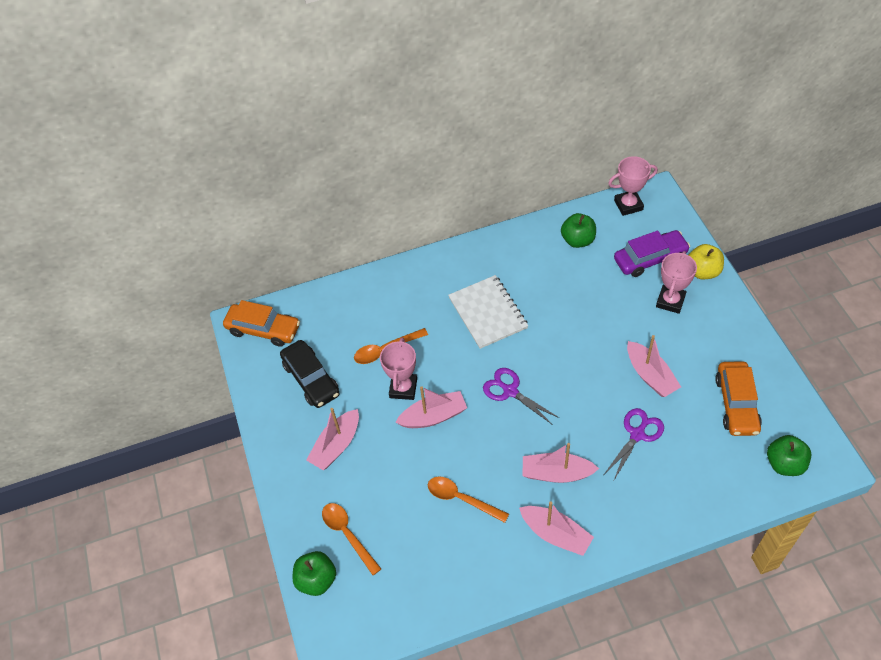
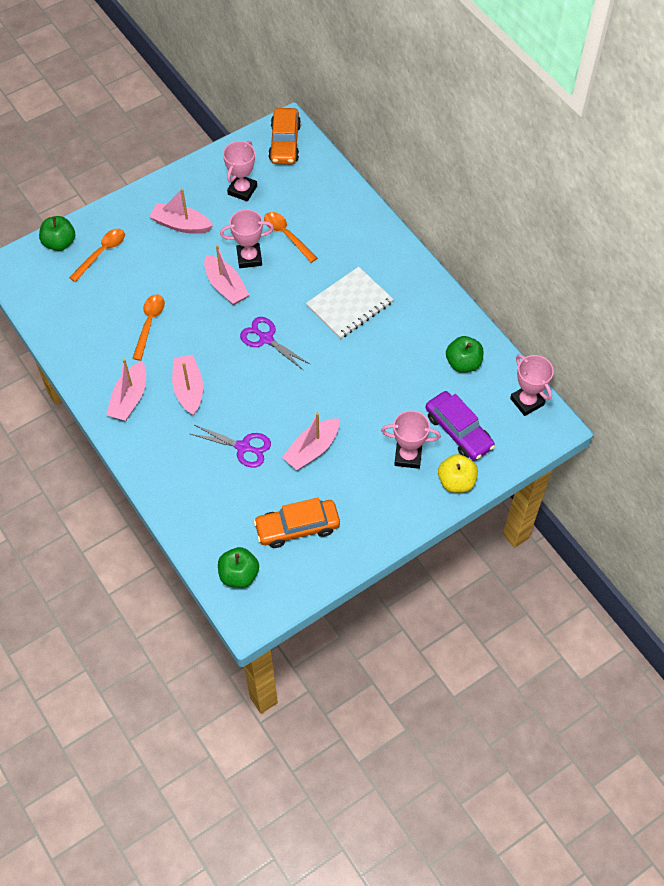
camera: 70 degrees right, 5 degrees up
black car [280,340,340,408] -> pink trophy [223,141,257,201]
purple scissors [483,368,559,425] -> purple scissors turned 75 degrees counterclockwise [240,317,310,371]

